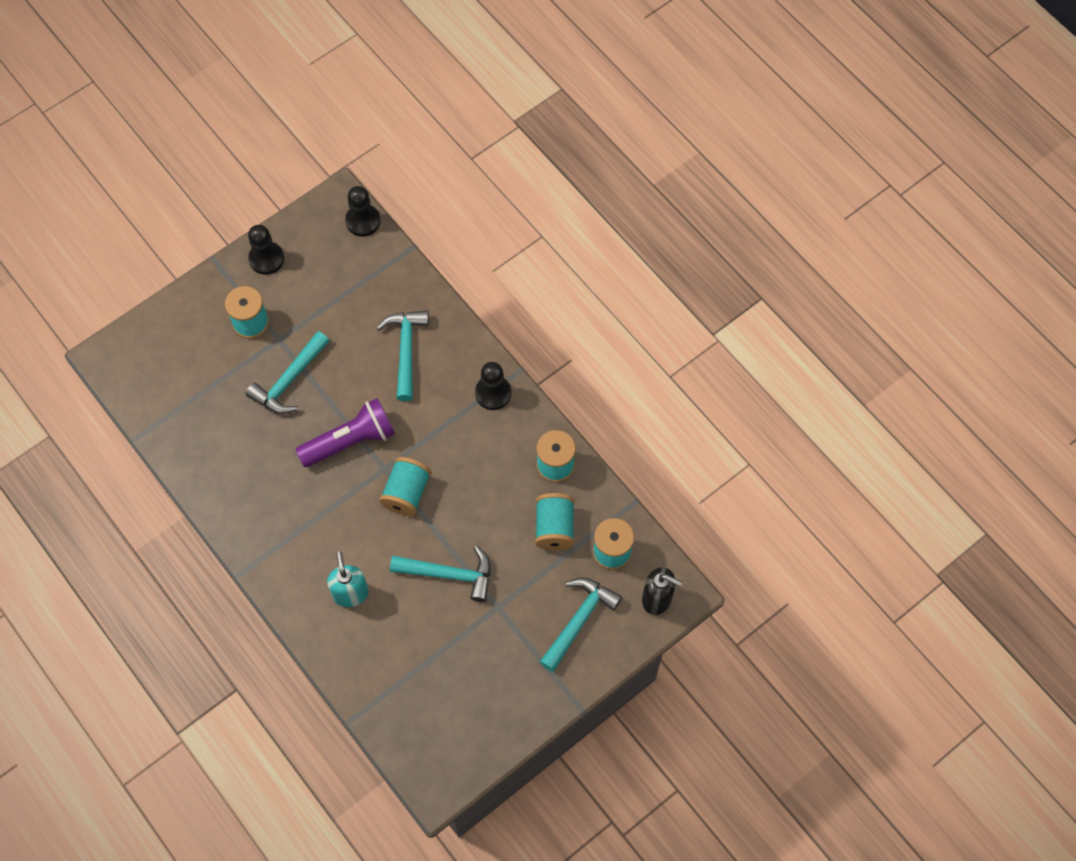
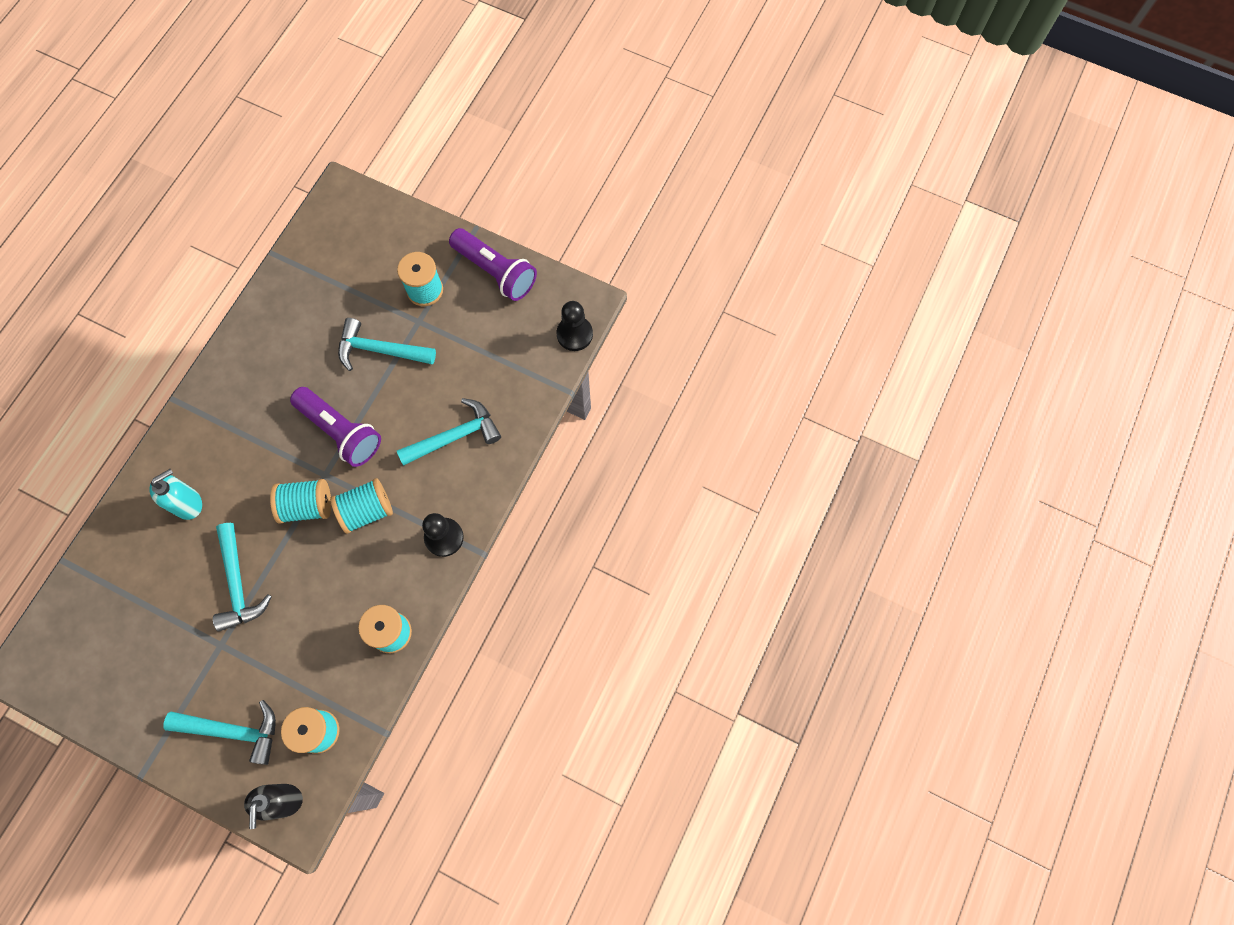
camera: 65 degrees right, 5 degrees up
black pawn [248,225,284,275] -> purple flashlight [449,228,537,301]
turquoise spool [535,493,575,550] -> turquoise spool moved to [330,478,393,534]

